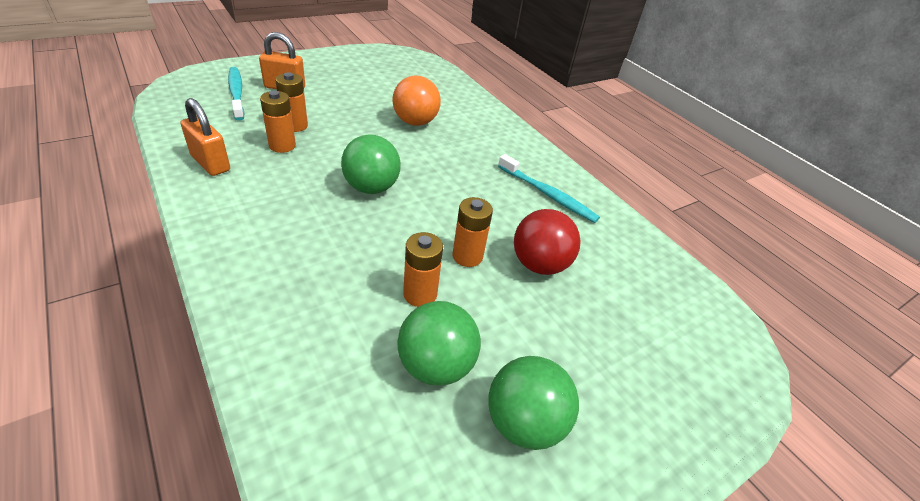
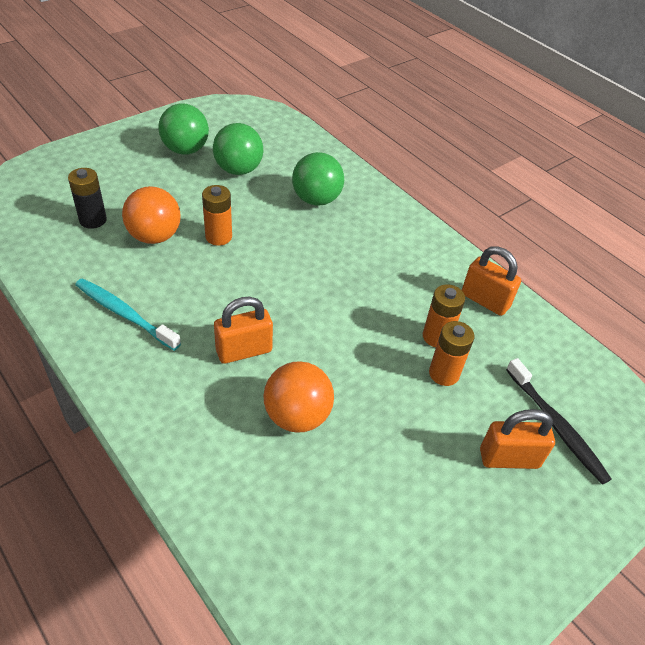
camera: 175 degrees right, 5 degrees up
turquoise toothbrush [228,67,244,121] -> black toothbrush [506,358,612,485]
green ball [341,135,401,194] -> green ball moved to [292,152,344,206]
orange battery [403,232,443,307] -> none
red ball [514,209,581,275] -> orange ball [122,186,181,244]
none -> black battery [68,168,107,229]
none -> orange padlock [214,297,273,364]

